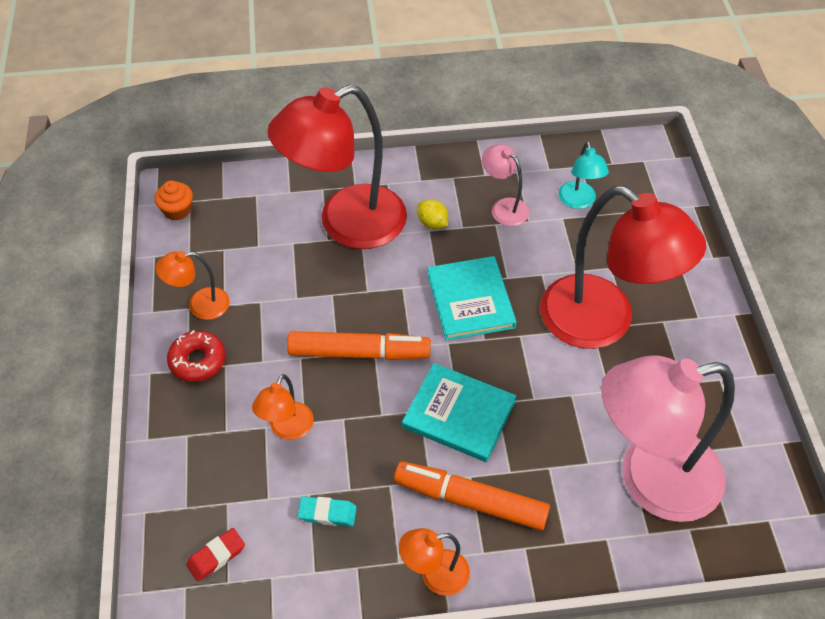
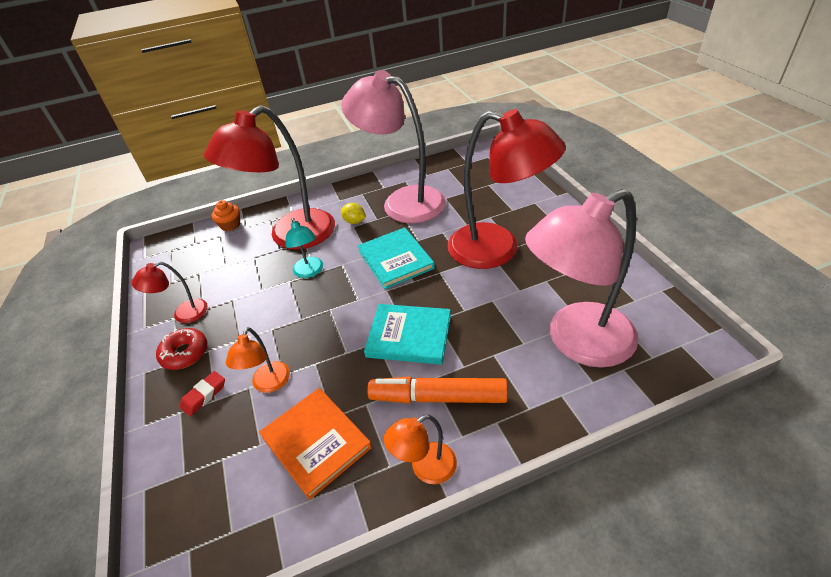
camera: 10 degrees left, 10 degrees down
orange cupcake [154,180,193,220] -> orange cupcake moved to [211,200,240,231]
orange lamp [156,251,230,320] -> red lamp [132,262,208,323]
red eraser [186,528,245,582] -> red eraser moved to [180,371,225,416]
orange marker [287,331,431,360] -> none
turquoise eraser [298,496,357,526] -> orange book [259,388,372,500]
pink lamp [482,144,529,226] -> pink lamp [341,70,446,223], size x2.25
turquoise lamp [559,141,609,209] -> turquoise lamp moved to [285,218,323,278]

